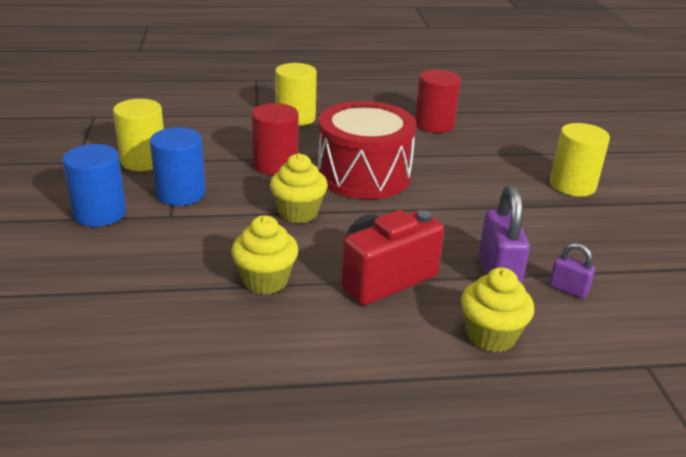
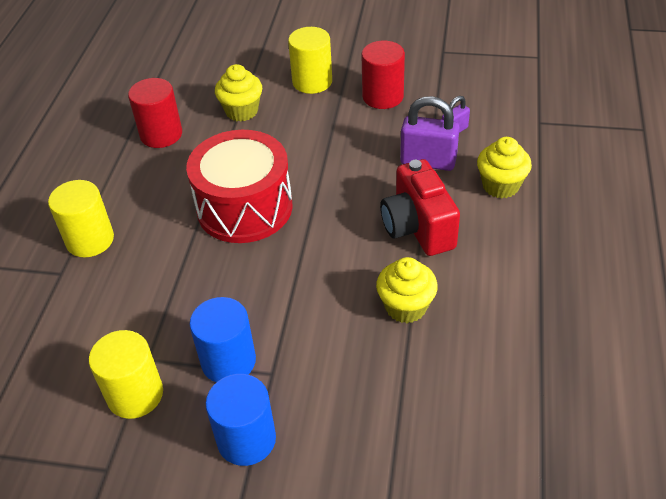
camera: 70 degrees left, 15 degrees up
red cylinder [251,103,299,175] -> red cylinder moved to [362,41,405,109]
yellow cupcake [270,153,328,223] -> yellow cupcake moved to [215,64,262,122]

